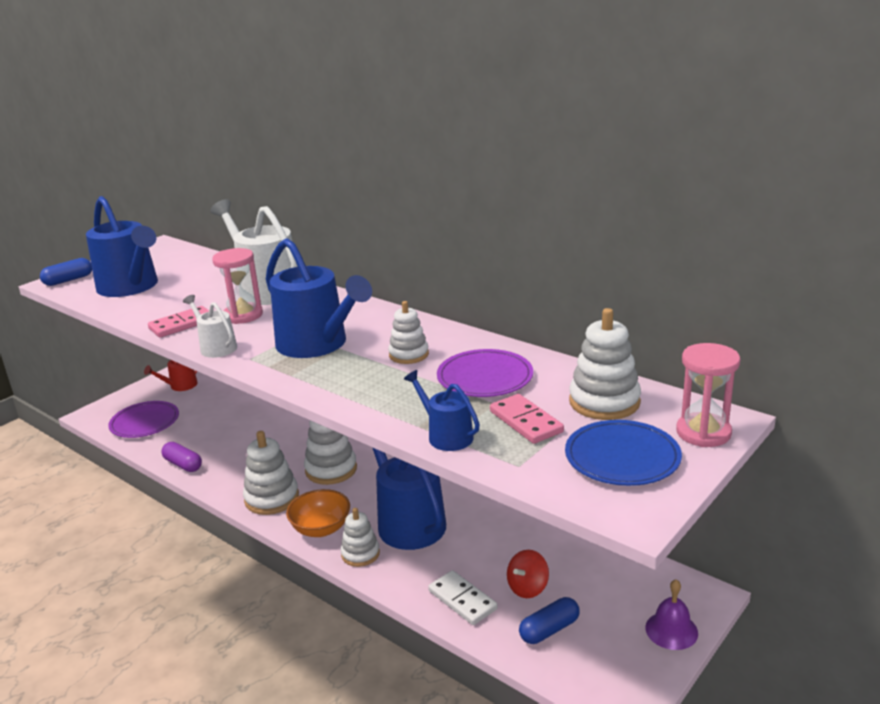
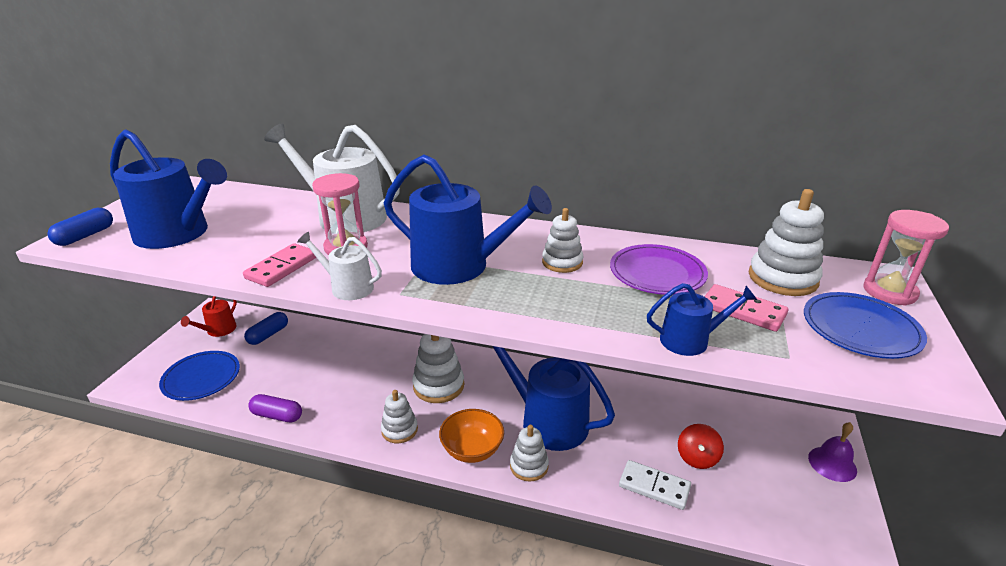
camera: 25 degrees left, 5 degrees up
purple plate [108,401,179,438] -> blue plate [159,351,240,401]
white stacking toy [243,431,299,515] -> white stacking toy [381,390,418,443], size x0.65
blue watering can [404,370,480,451] -> blue watering can turned 150 degrees clockwise [647,283,757,356]
blue capsule [519,597,580,644] -> blue capsule moved to [244,312,288,345]

